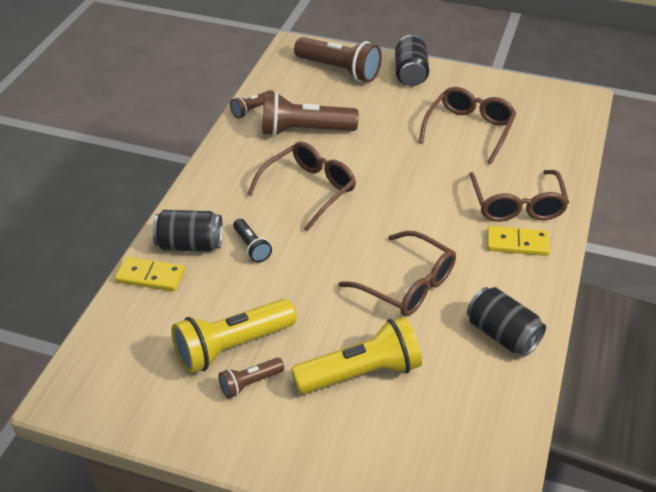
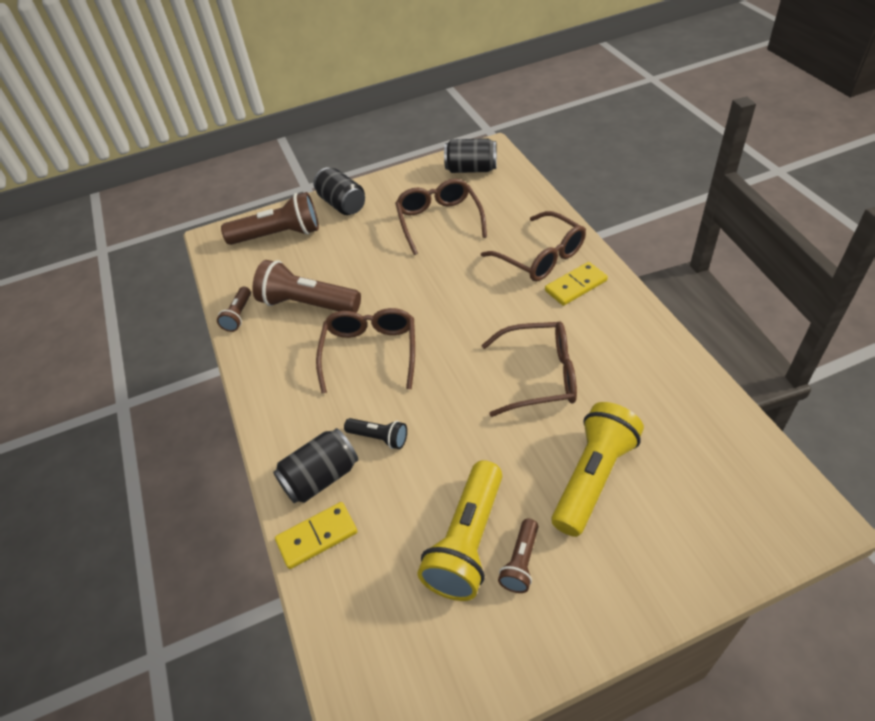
camera: 35 degrees left, 5 degrees up
brown flashlight [262,92,359,136] -> brown flashlight turned 60 degrees clockwise [252,260,361,313]
black can [467,287,546,356] -> black can moved to [444,138,497,173]

